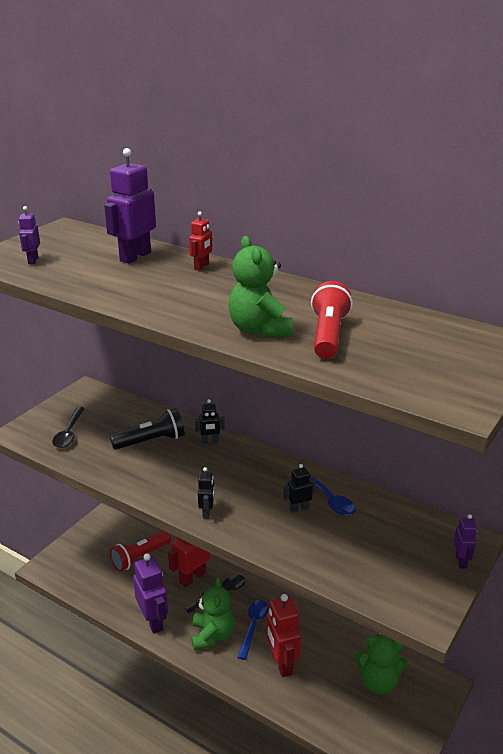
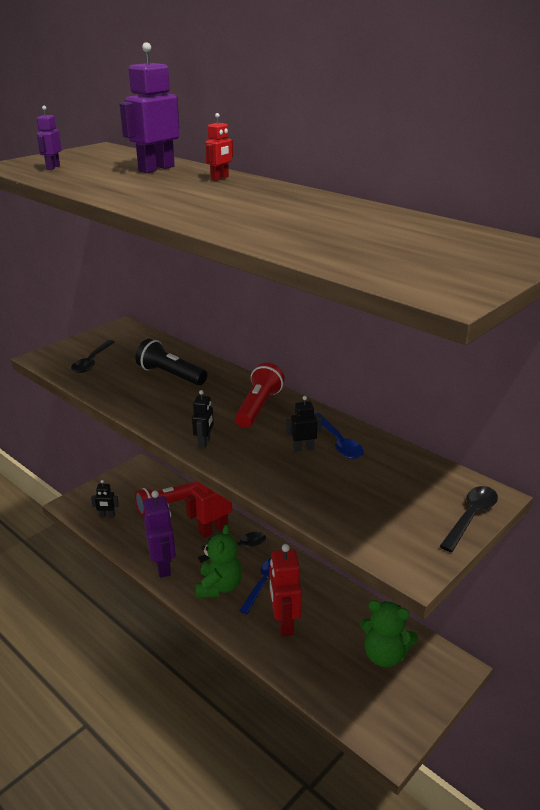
camera: 10 degrees right, 0 degrees up
black flashlight [110,408,185,450] -> black flashlight turned 135 degrees counterclockwise [135,339,207,385]
black robot [195,399,225,444] -> black robot moved to [91,480,119,518]
green teddy bear [228,236,293,338] -> none
red flashlight [311,281,353,359] -> red flashlight moved to [235,363,285,428]
purple robot [454,514,477,569] -> black spoon [440,486,498,552]

